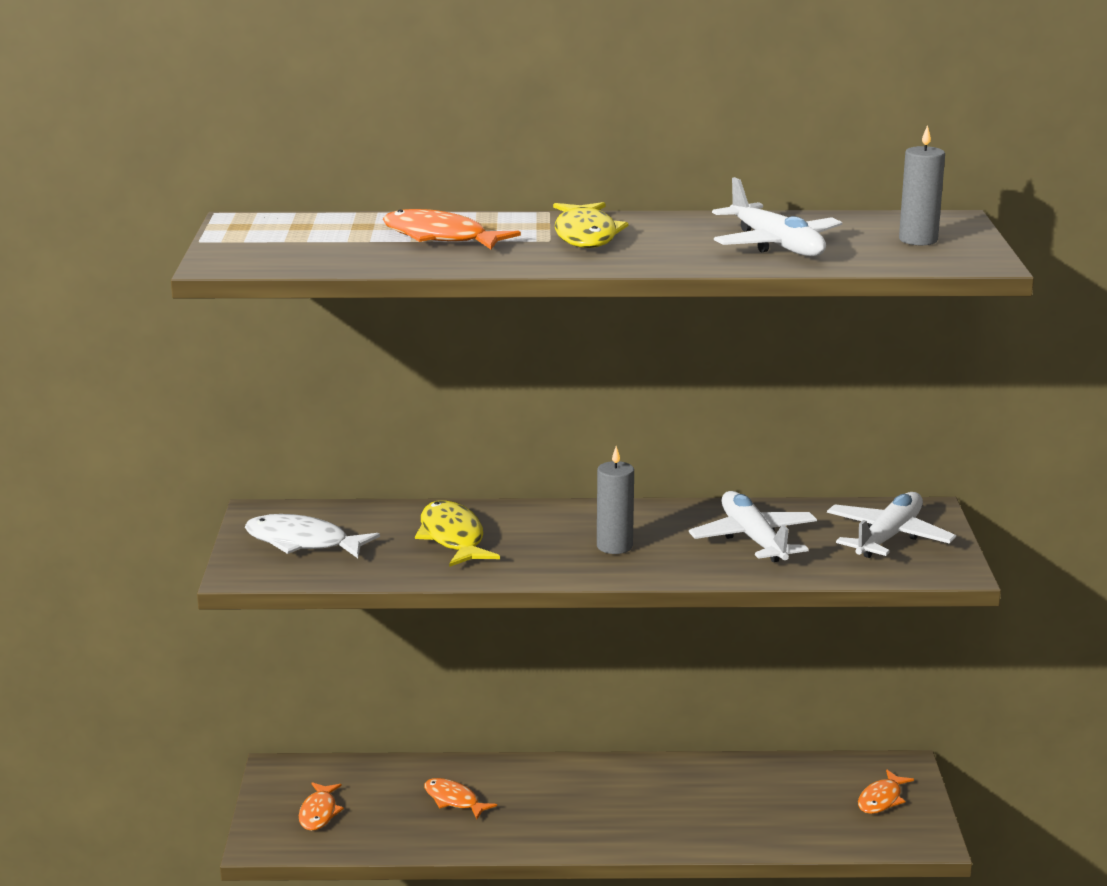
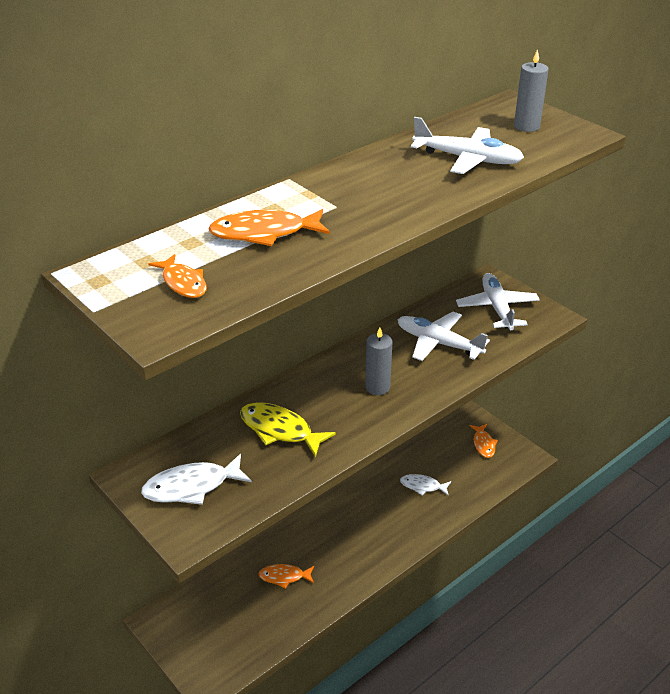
camera: 40 degrees left, 15 degrees up
orange fish [299,782,344,831] -> orange fish moved to [149,254,207,298]
yellow fish [553,202,629,248] -> none
none -> white fish [400,474,451,496]

